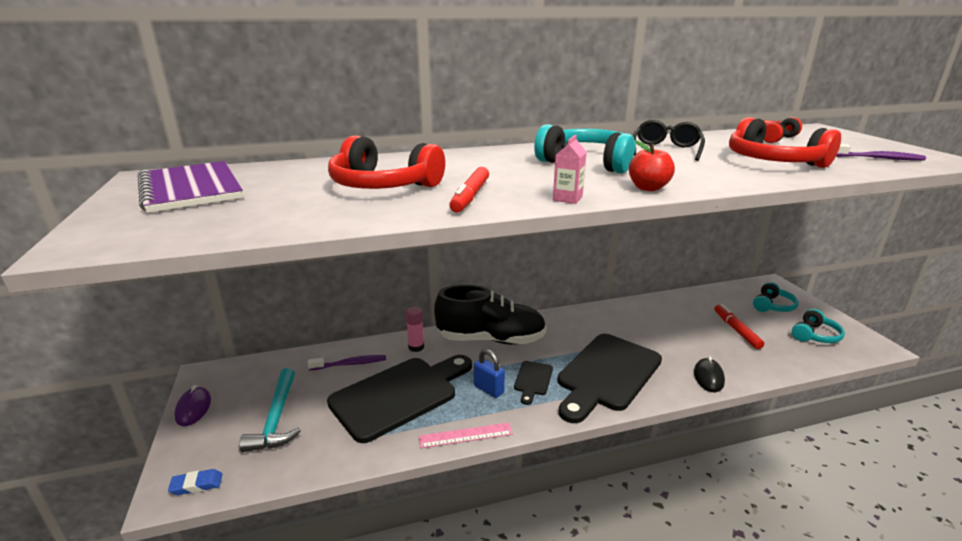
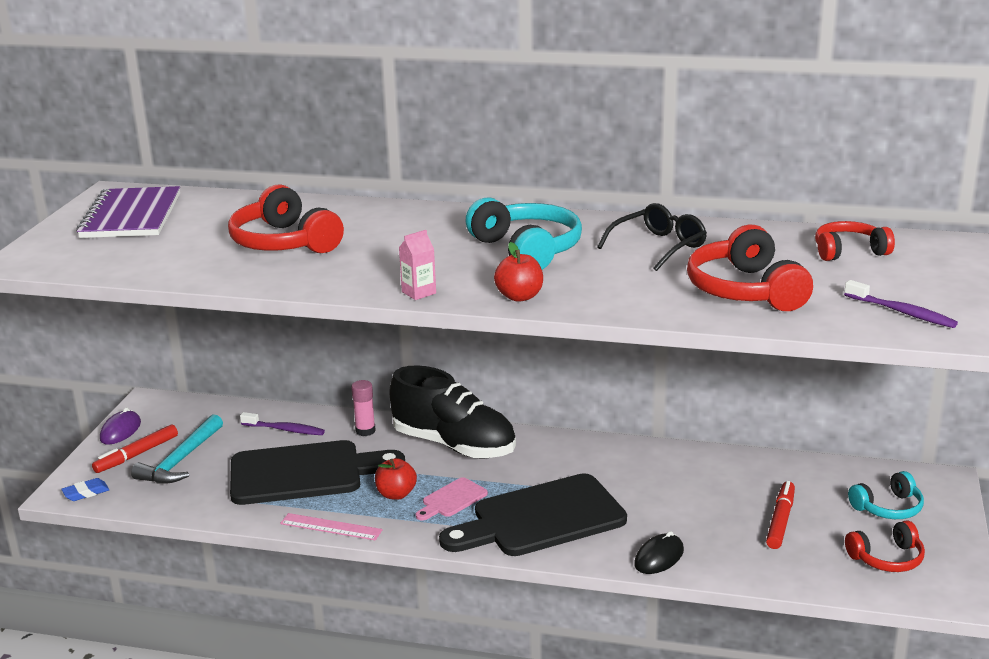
camera: 30 degrees right, 0 degrees up
blue eraser [168,469,222,495] -> blue eraser turned 45 degrees counterclockwise [61,478,109,501]
red marker [449,167,489,213] -> red marker moved to [92,424,178,473]
blue padlock [474,349,505,398] -> red apple [375,458,417,500]
black cutting board [514,361,553,405] -> pink cutting board [416,477,488,521]
turquoise headphones [792,309,845,343] -> red headphones [845,520,925,572]

